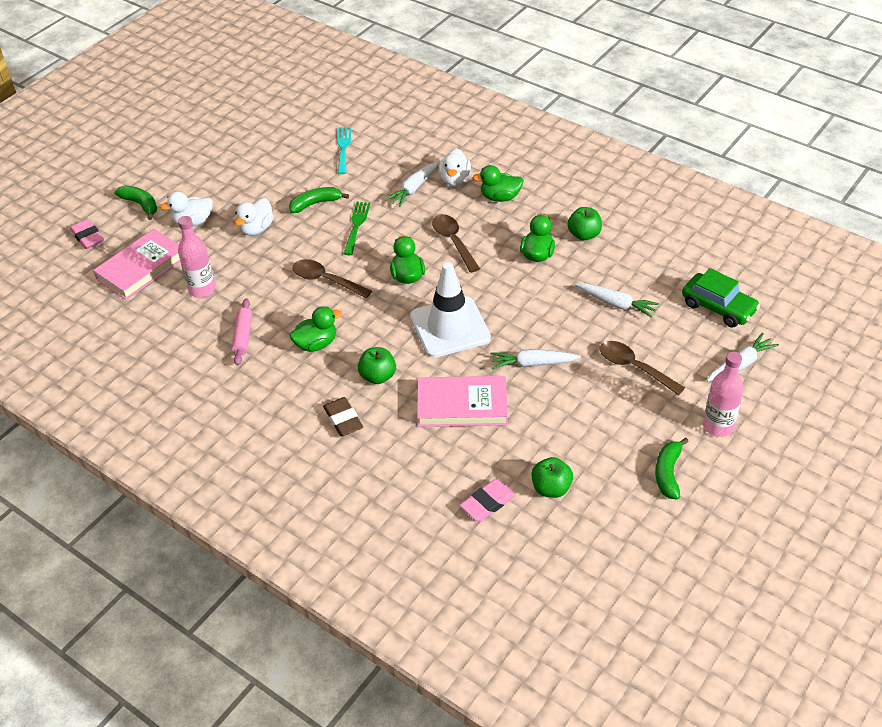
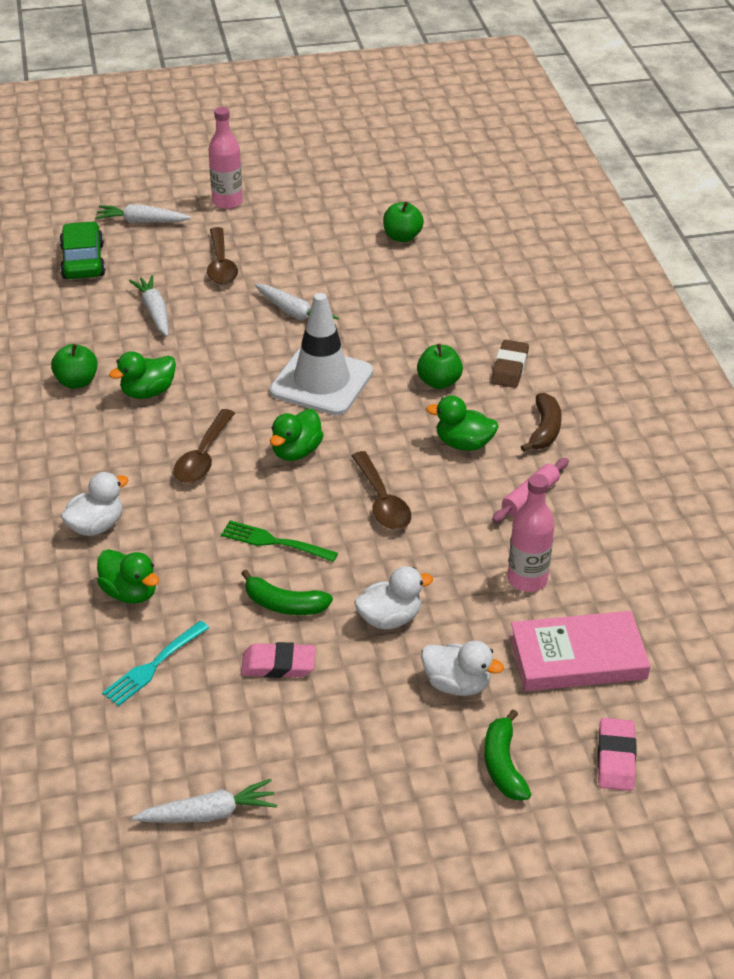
camera: 140 degrees left, 5 degrees down
green fork [344,202,370,255] -> green fork turned 60 degrees clockwise [221,520,338,562]
white carrot [385,161,438,207] -> white carrot moved to [132,779,277,823]
pink book [417,376,508,427] -> none
pink eraser [460,479,516,521] -> pink eraser moved to [241,642,316,678]
green duck [472,165,524,202] -> green duck moved to [97,549,159,604]
green banana [655,438,689,500] -> none
none -> brown banana [521,393,562,452]

